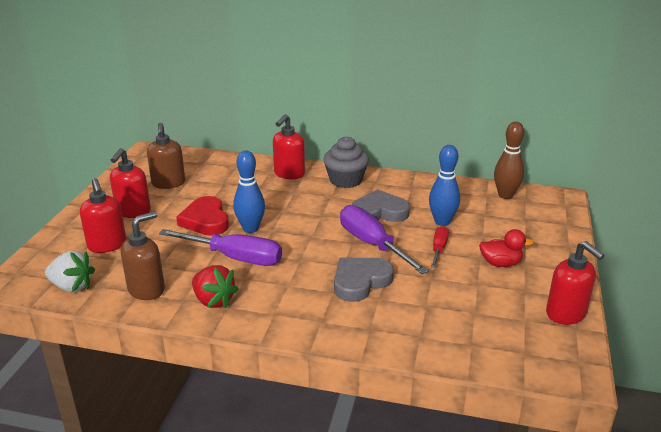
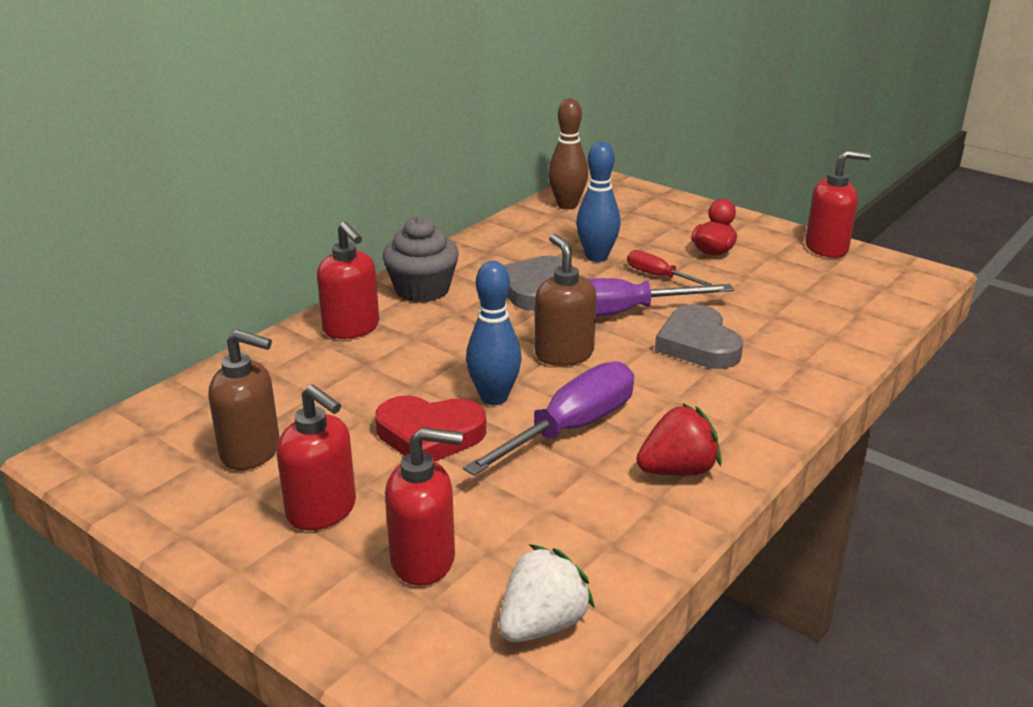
camera: 65 degrees left, 0 degrees up
brown soap dispenser [121,211,165,300] -> brown soap dispenser moved to [535,234,596,366]

